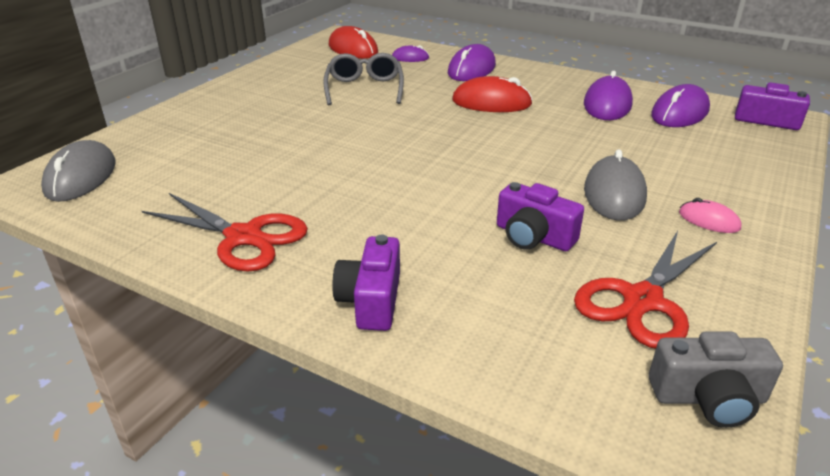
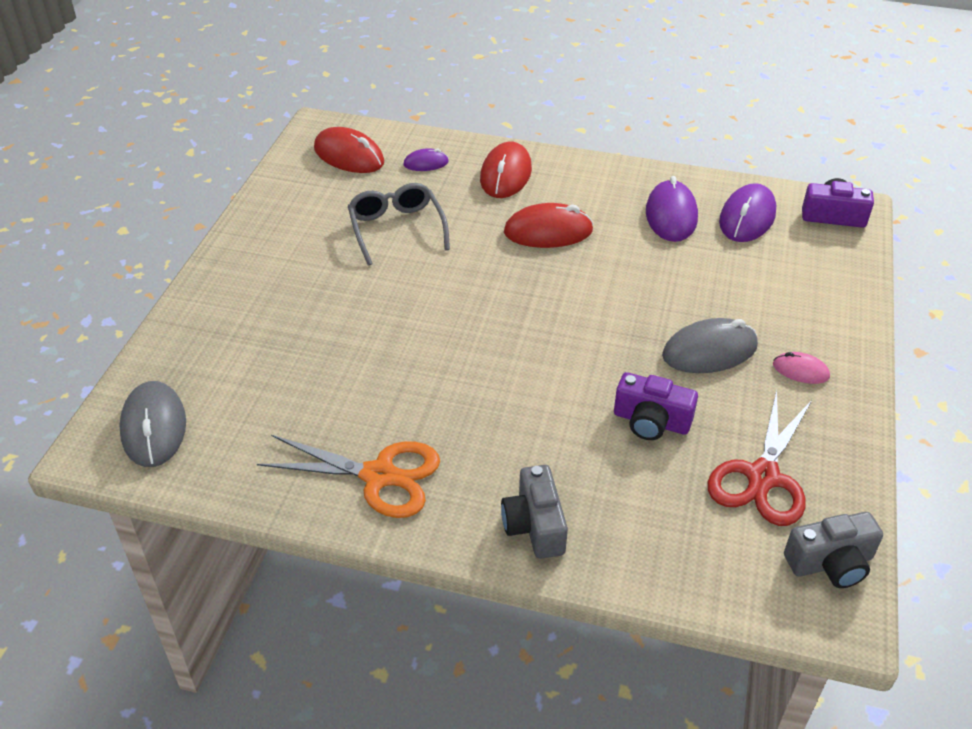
camera: 15 degrees left, 10 degrees up
red scissors [142,193,308,272] -> orange scissors [257,435,440,518]
purple camera [332,235,400,331] -> grey camera [501,465,568,559]
purple mouse [448,44,496,81] -> red mouse [480,141,532,198]
grey mouse [584,149,647,220] -> grey mouse turned 75 degrees clockwise [662,318,758,373]

